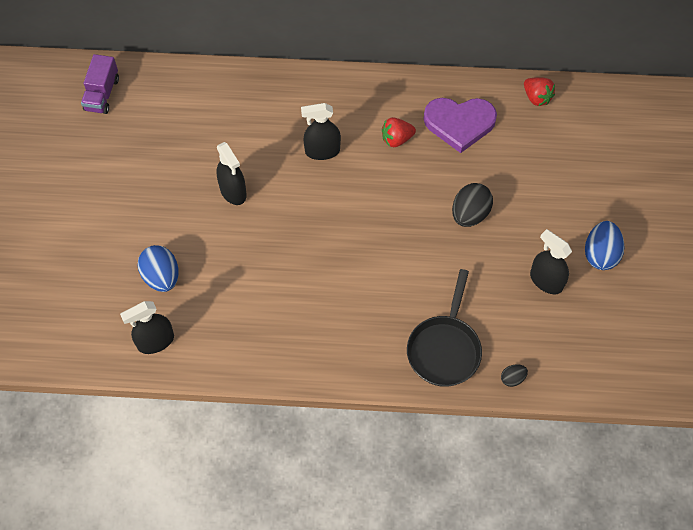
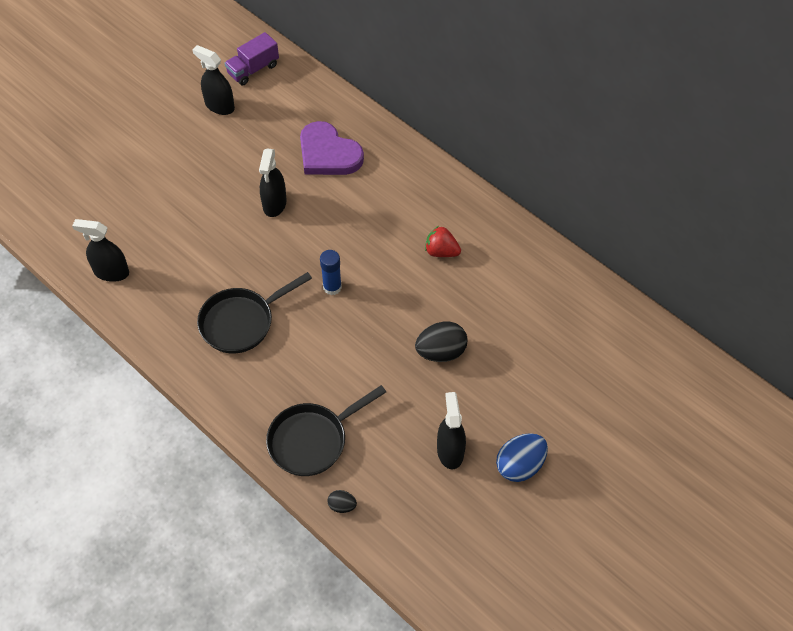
camera: 40 degrees right, 5 degrees down
blue egg [138,245,179,292] -> none
black spray bottle [301,103,341,160] -> black spray bottle moved to [193,45,235,115]
purple heart [424,98,497,153] -> purple heart moved to [300,121,364,175]
red strawberry [524,77,555,106] -> none
none -> black pan [197,272,312,353]
none -> blue glue stick [320,250,342,295]

